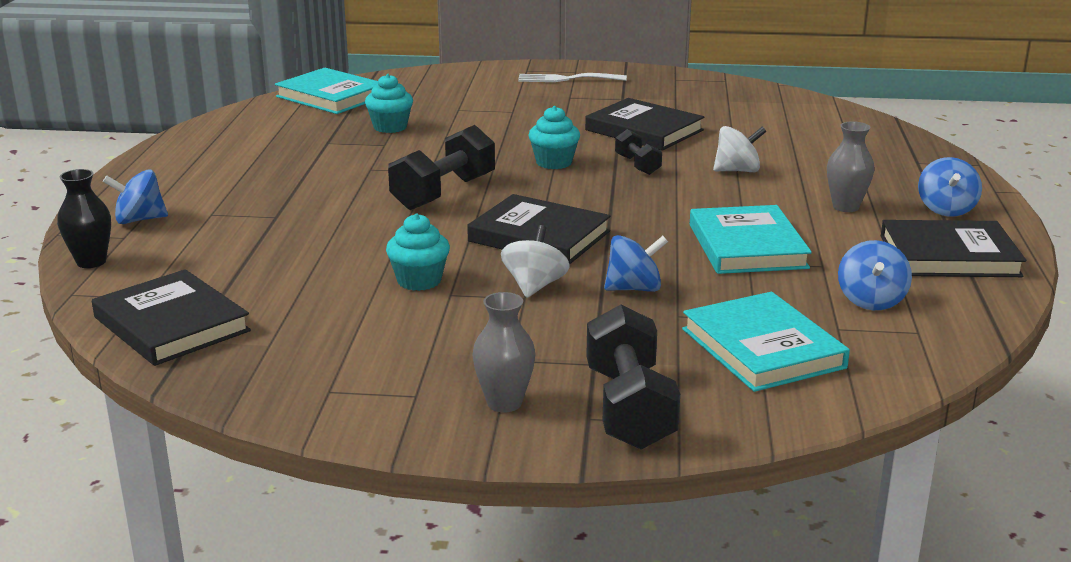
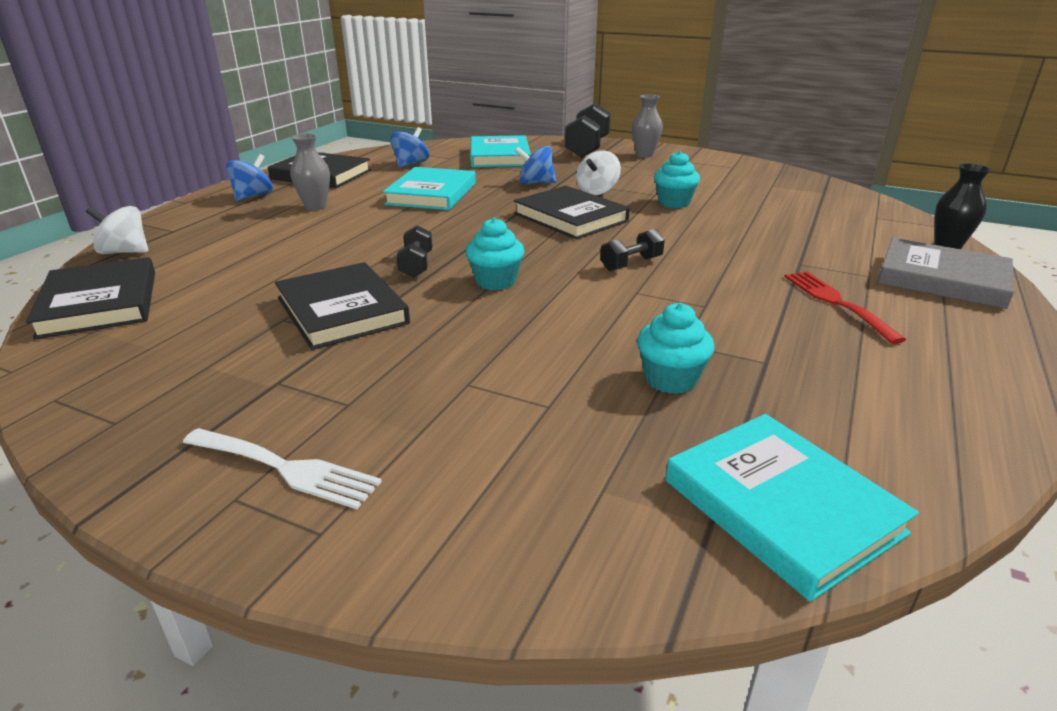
camera: 160 degrees left, 5 degrees up
black book [92,269,251,366] -> black book moved to [26,257,155,340]
blue spinning top [103,169,168,224] -> grey book [877,238,1014,309]
black dumbbell [388,125,495,210] -> black dumbbell [600,229,665,271], size x0.55
white spinning top [713,126,767,172] -> white spinning top moved to [86,206,148,254]
none -> red fork [784,271,906,344]

